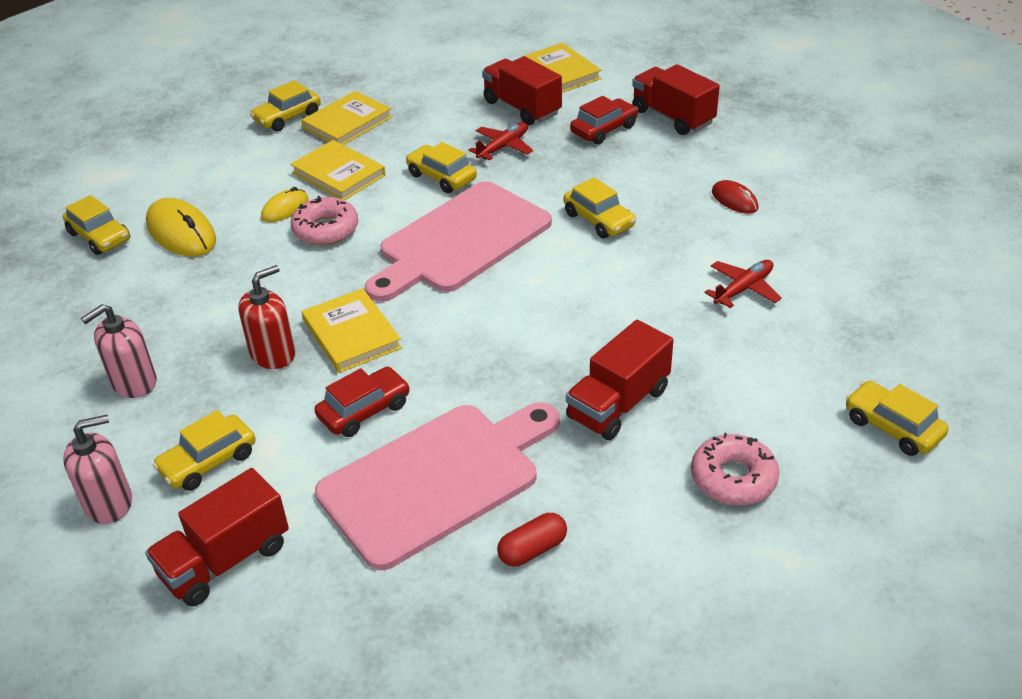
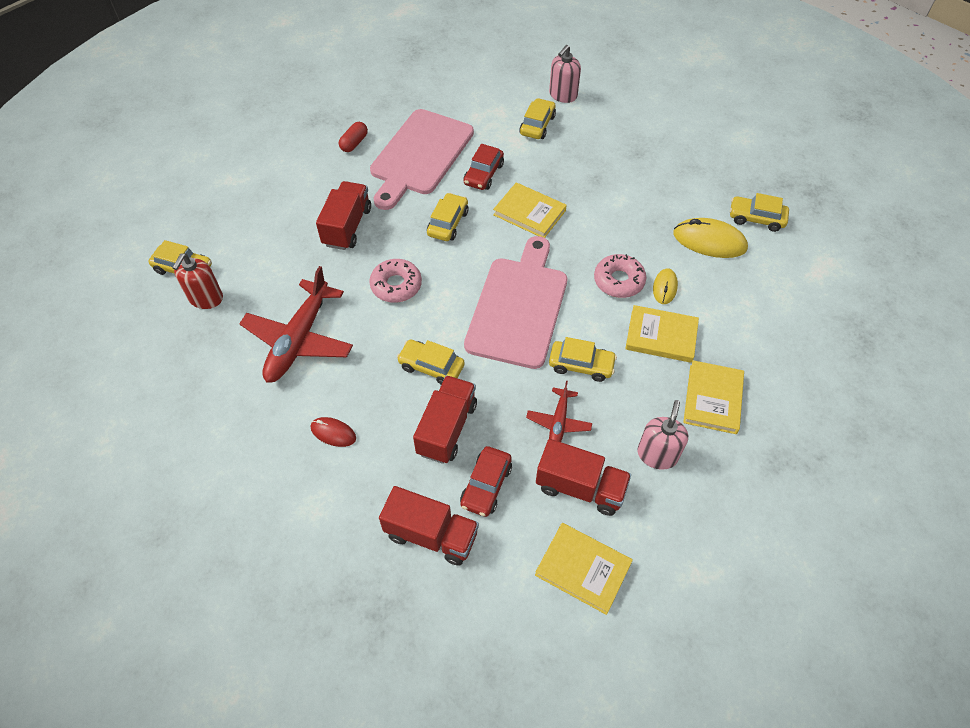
camera: 150 degrees right, 15 degrees up
pink soap dispenser [81,304,157,398] -> pink soap dispenser moved to [637,400,688,470]
red truck [145,468,289,607] -> red truck moved to [413,375,477,464]
red soap dispenser [238,265,295,369] -> red soap dispenser moved to [173,253,223,309]
yellow car [250,80,321,132] -> yellow car moved to [427,193,468,241]
pink donut [691,433,779,505] -> pink donut moved to [369,259,422,303]
red plane [704,260,782,308] -> red plane [239,266,353,383], size x1.92

